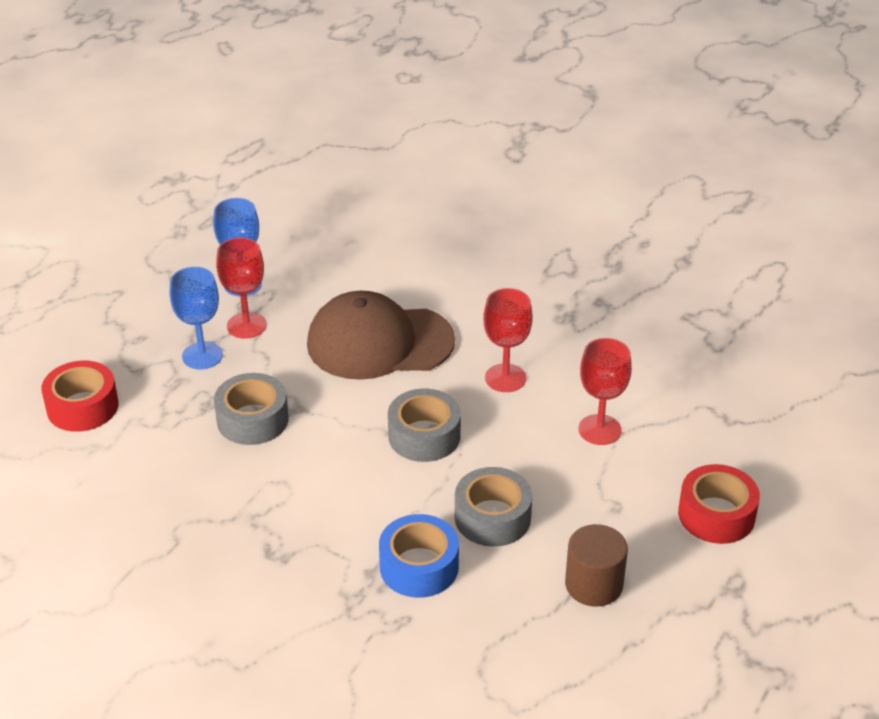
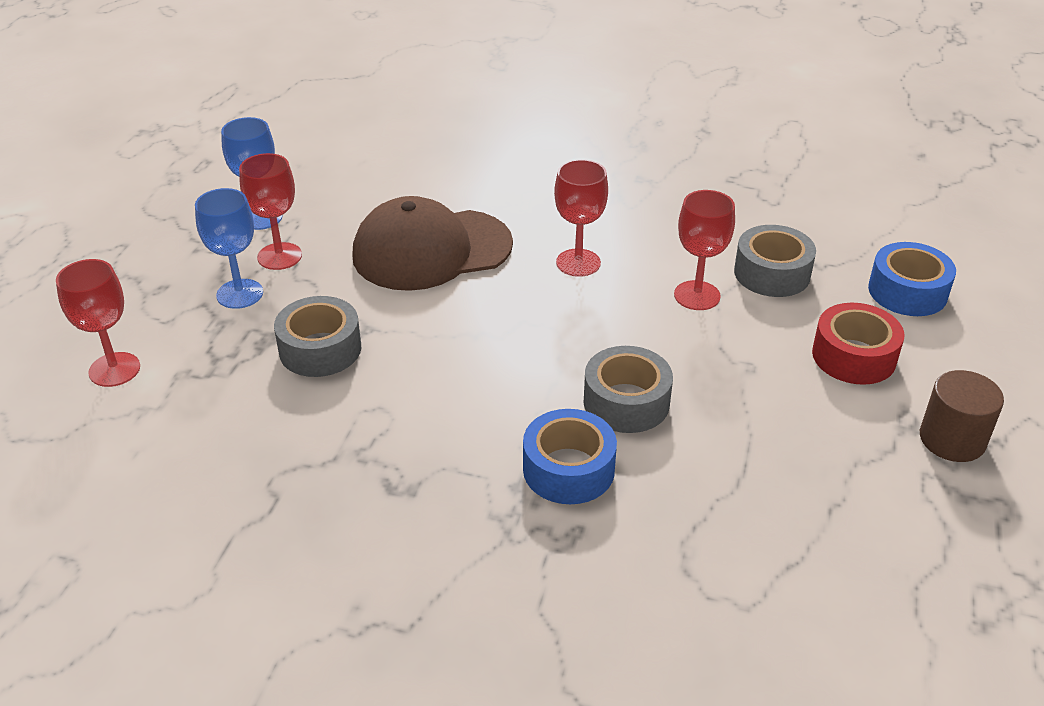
camera: 15 degrees left, 0 degrees up
red tape [41,360,119,432] -> red goblet [56,259,140,387]
grey tape [388,389,461,462] -> grey tape moved to [734,225,816,297]
brown cylinder [565,524,628,607] -> brown cylinder moved to [920,370,1004,462]
none -> blue tape [868,242,956,316]

